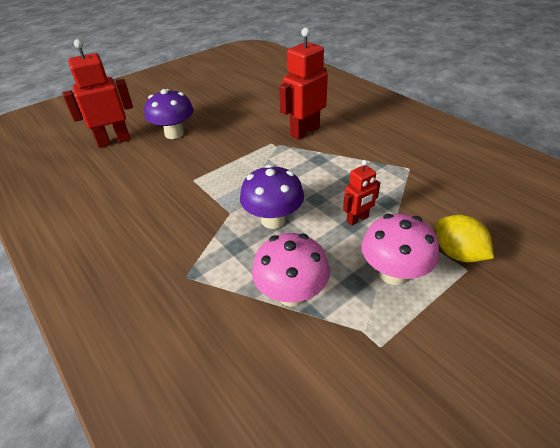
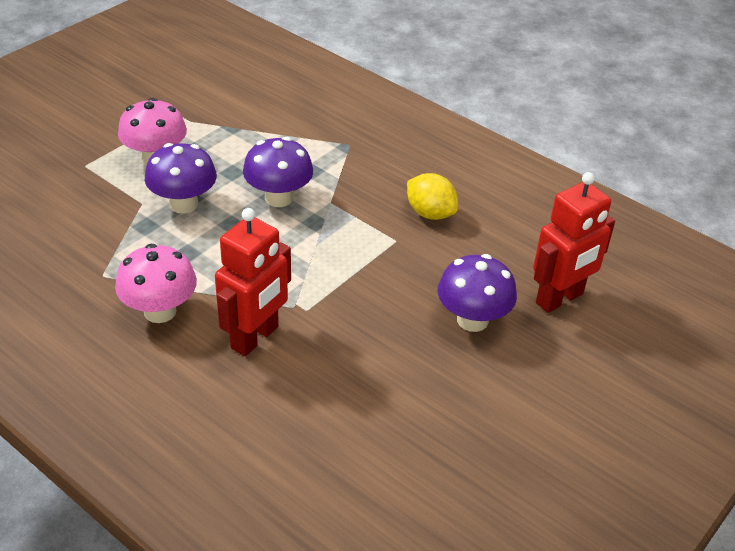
camera: 165 degrees right, 0 degrees up
pink mushroom [252,233,330,307] -> pink mushroom moved to [115,244,197,323]
red robot [343,160,380,226] -> purple mushroom [145,143,217,214]
yellow lemon [436,215,494,262] -> yellow lemon moved to [407,173,458,220]

